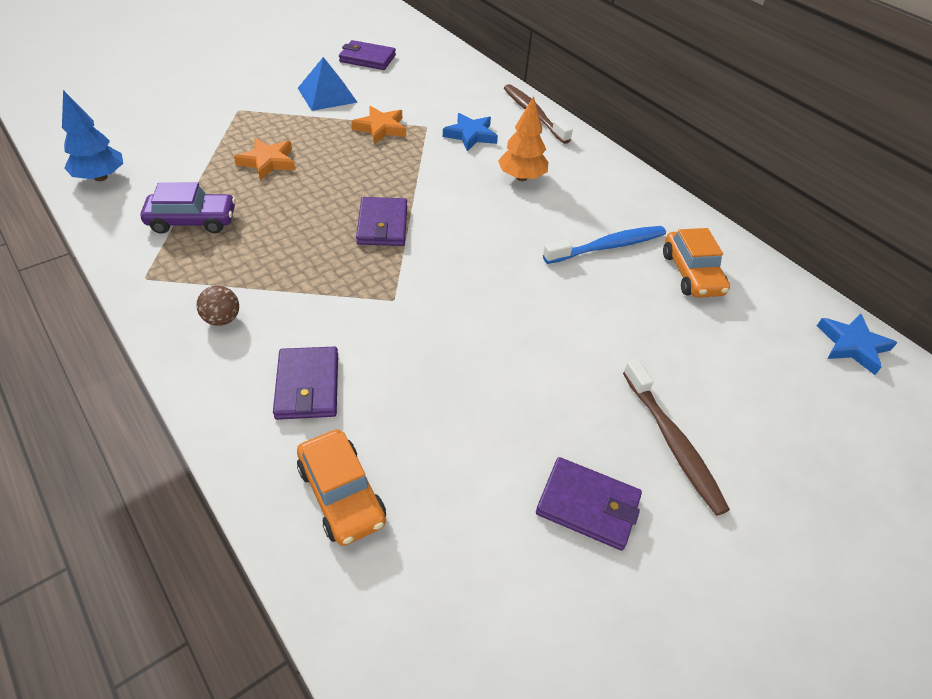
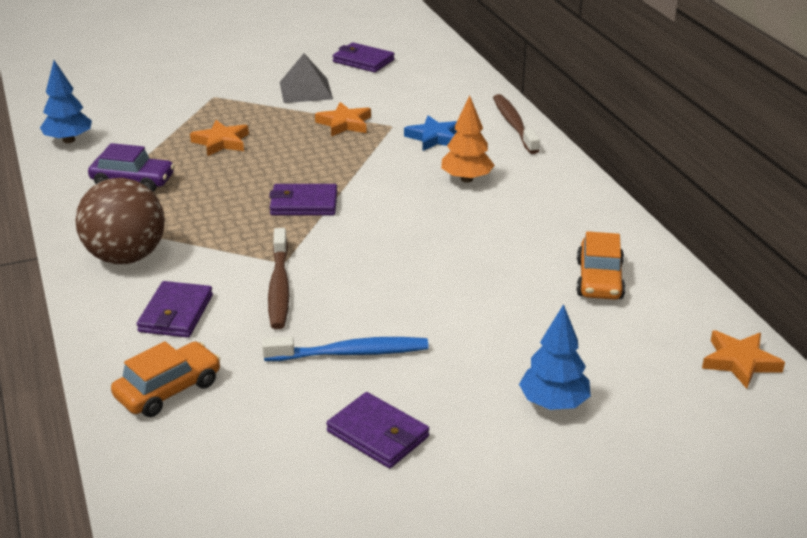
camera: 20 degrees right, 15 degrees down
brown ball [196,286,239,326] -> brown ball [76,178,165,264], size x2.35
orange car [297,430,386,546] -> orange car turned 120 degrees counterclockwise [111,341,221,417]
blue pyramid [298,57,358,111] -> grey pyramid [280,53,333,103]
purple wallet [356,197,407,246] -> purple wallet turned 75 degrees clockwise [269,184,337,215]
blue toothbrush [543,226,666,264] -> blue toothbrush moved to [262,336,429,361]
brown toothbrush [623,359,730,516] -> brown toothbrush moved to [268,228,289,329]
blue star [817,313,897,375] -> orange star [702,331,785,389]
none -> blue tree [519,304,591,410]

